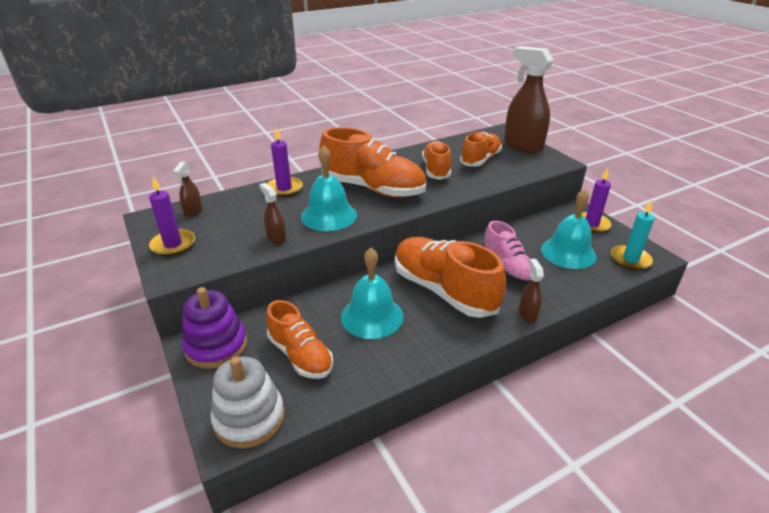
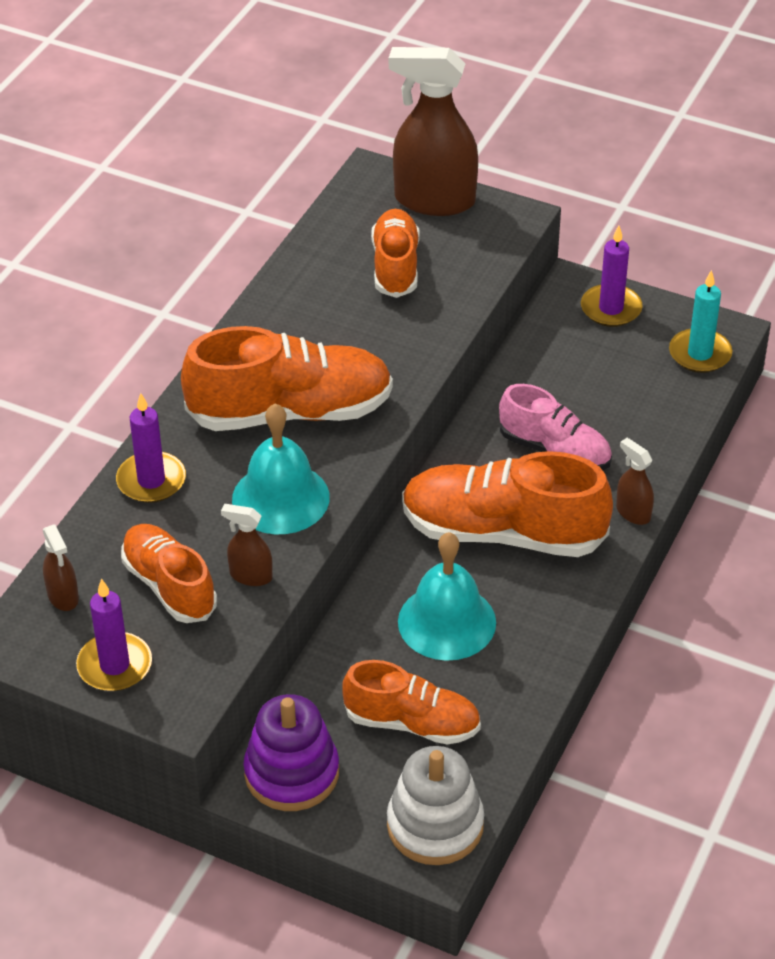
camera: 35 degrees left, 10 degrees up
orange shoe [422,141,451,180] -> orange shoe moved to [121,524,217,623]
turquoise bell [541,189,596,269] -> none

